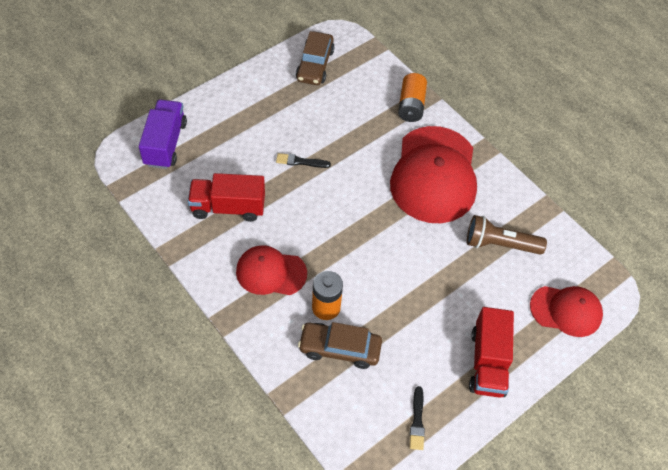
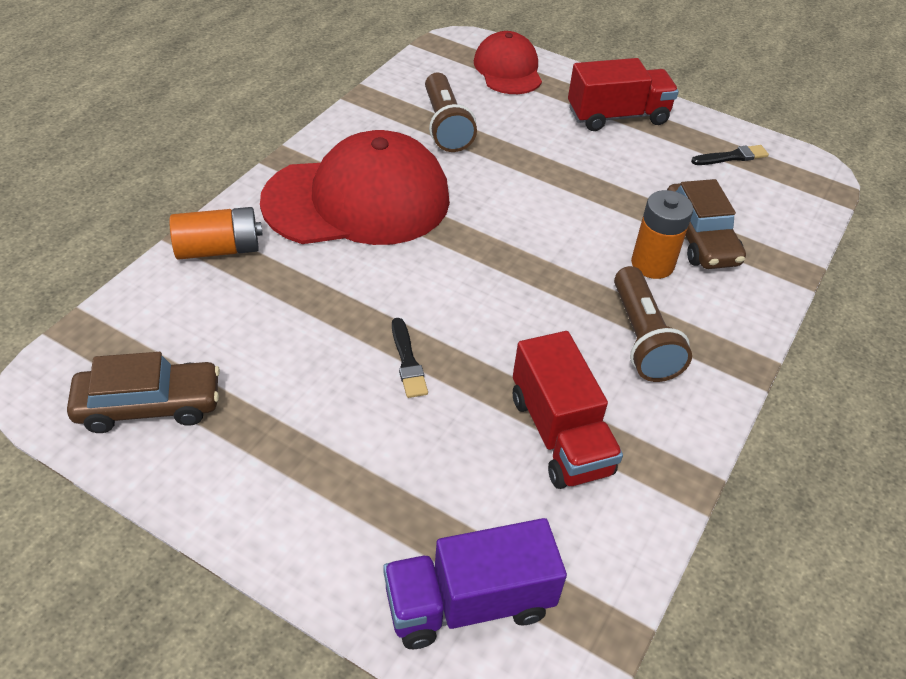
camera: 110 degrees left, 10 degrees down
red cap [236,245,307,295] -> brown flashlight [614,266,692,382]

